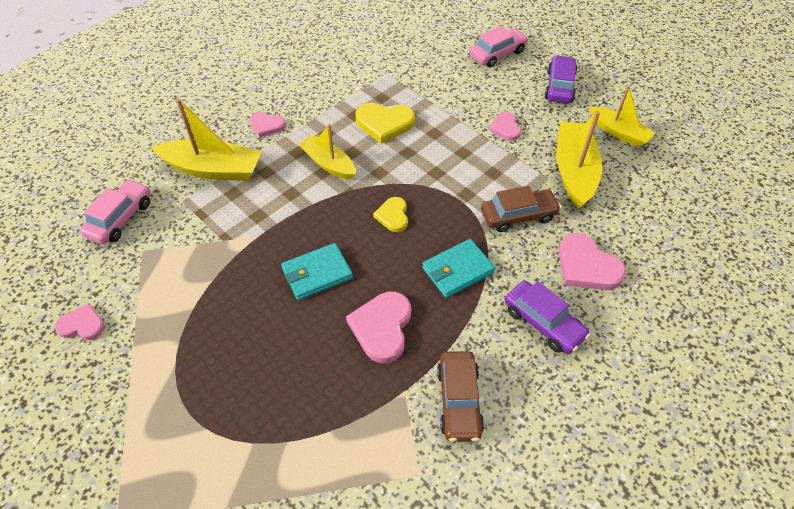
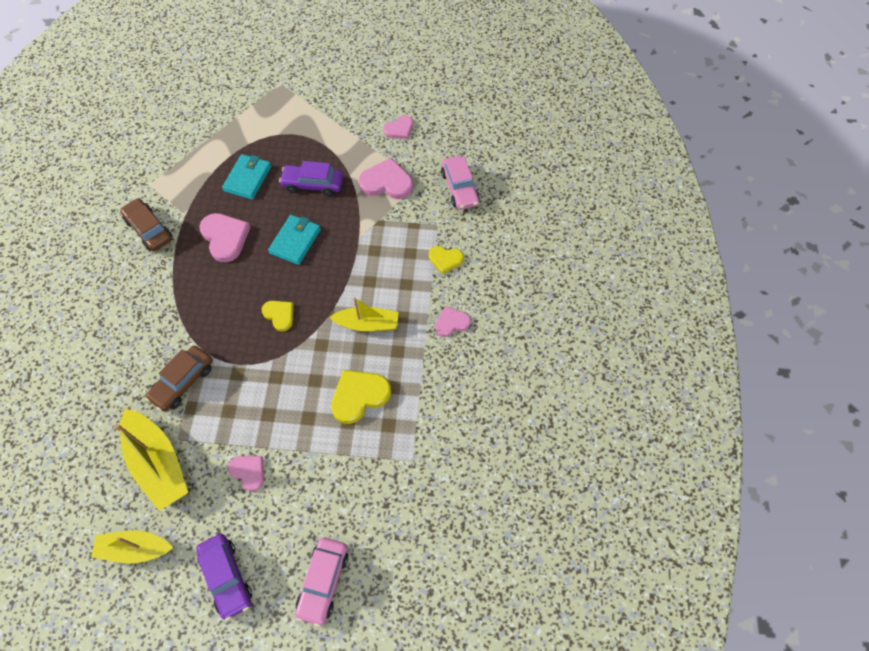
camera: 140 degrees right, 10 degrees up
yellow boat [151,98,262,181] -> yellow heart [429,246,464,274]
turquoise wallet [422,239,495,298] -> turquoise wallet moved to [222,154,271,200]
purple car [505,281,590,354] -> purple car moved to [279,161,343,196]
pink heart [558,233,626,290] -> pink heart moved to [359,158,413,199]

